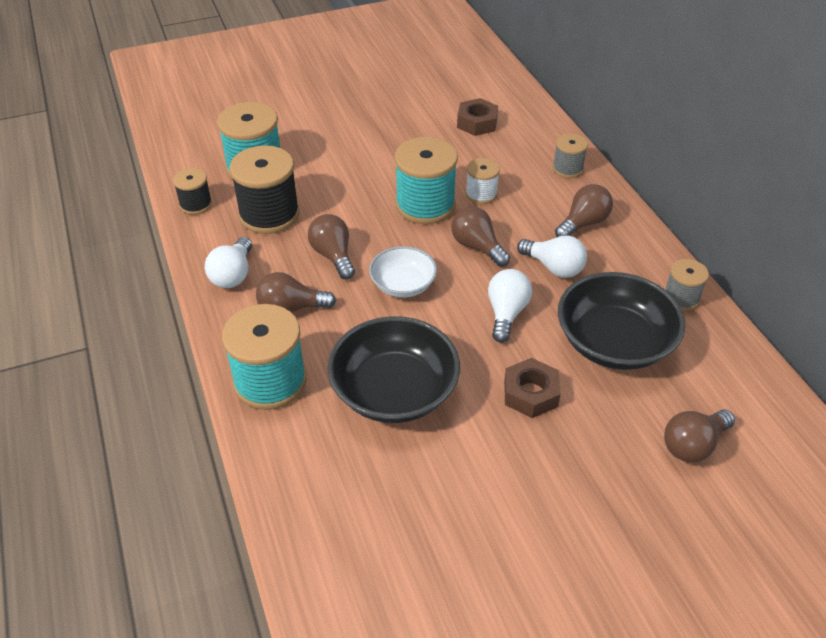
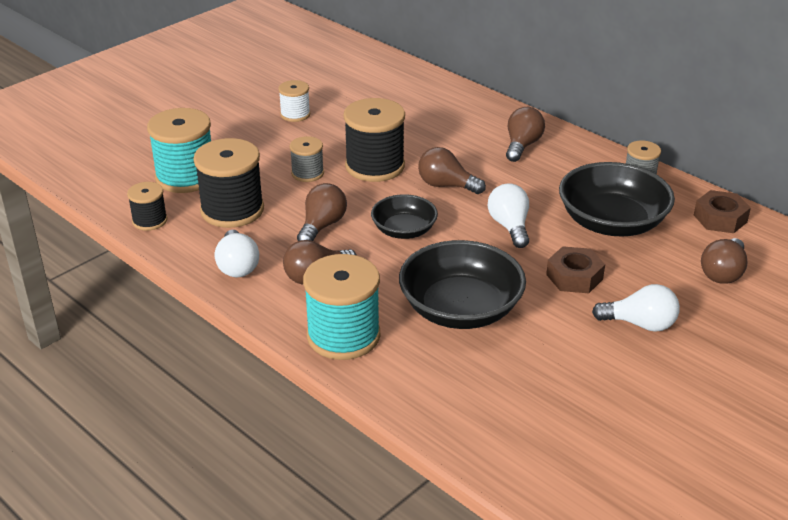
camera: 25 degrees left, 10 degrees down
brown light bulb [308,214,355,279] -> brown light bulb turned 75 degrees clockwise [297,183,347,241]
white bowl [369,246,437,298] -> black bowl [371,194,438,239]
turquoise spool [395,137,458,224] -> black spool [344,98,405,182]
brown nut [457,98,498,136] -> brown nut moved to [694,190,751,233]
white spool [465,158,500,204] -> white spool moved to [278,80,310,122]
white light bulb [517,236,587,278] -> white light bulb moved to [592,284,680,332]
grey spool [552,133,588,178] -> grey spool moved to [290,136,324,182]

